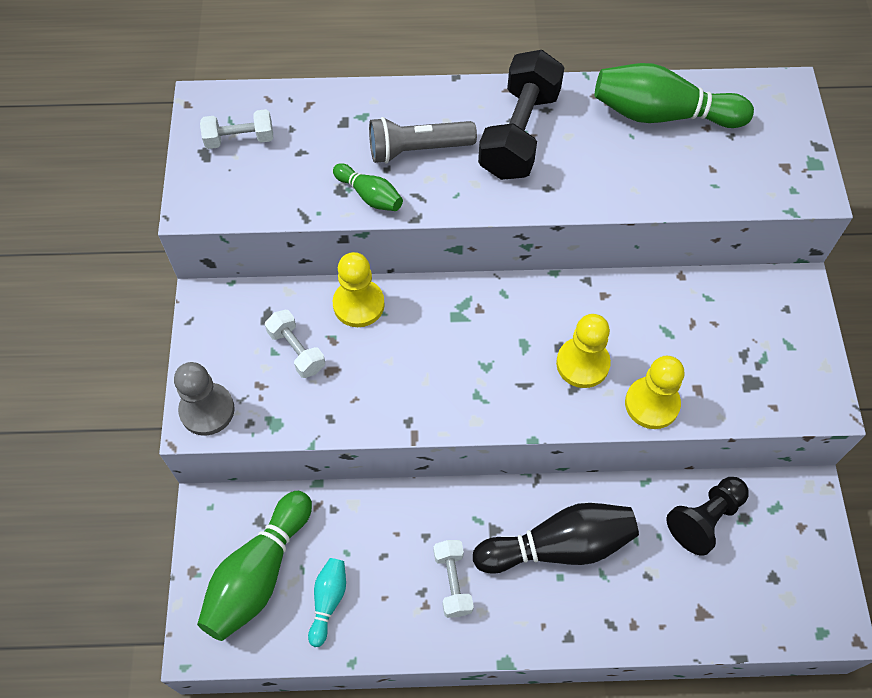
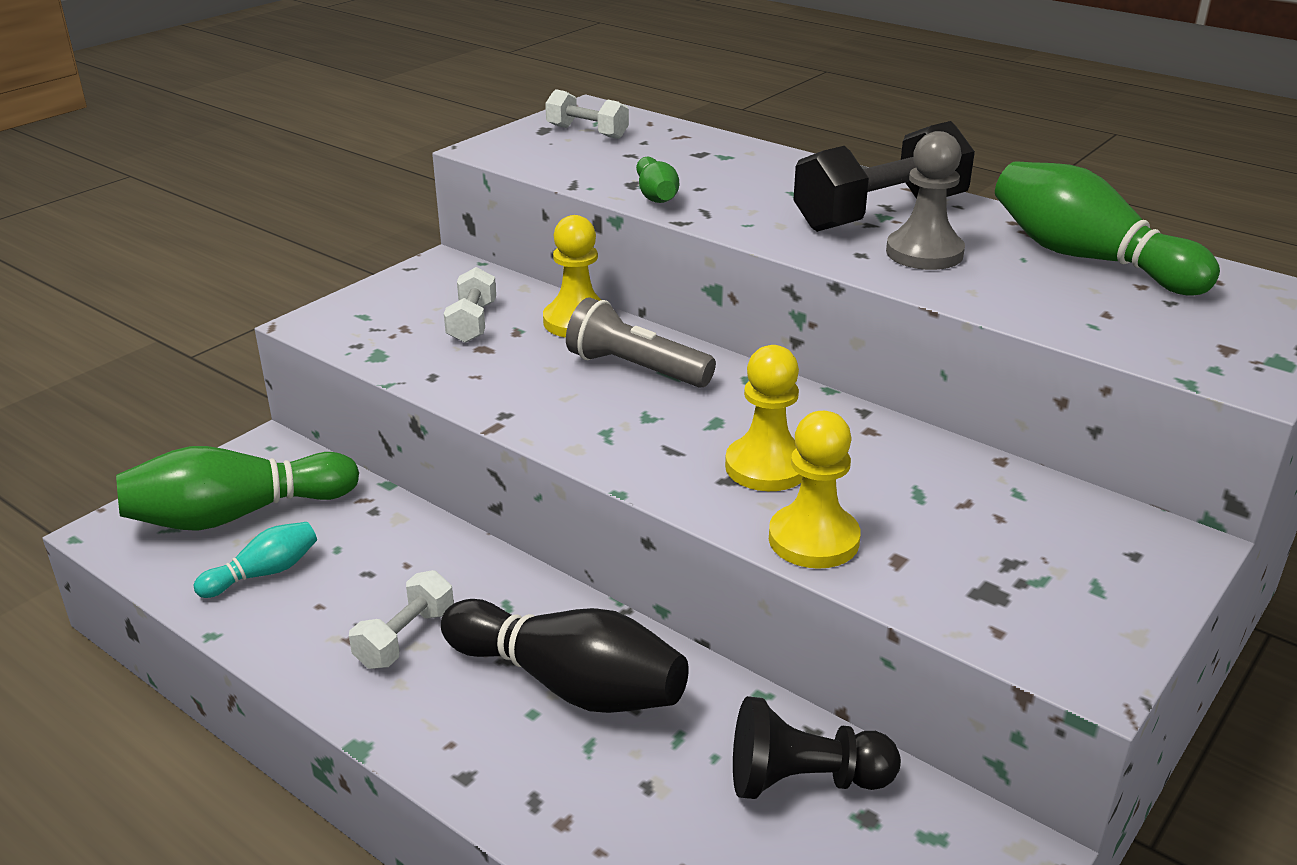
camera: 40 degrees right, 30 degrees down
grey pawn [174,362,235,436] -> grey pawn moved to [886,131,965,270]
grey flashlight [369,117,477,164] -> grey flashlight moved to [566,297,716,388]

